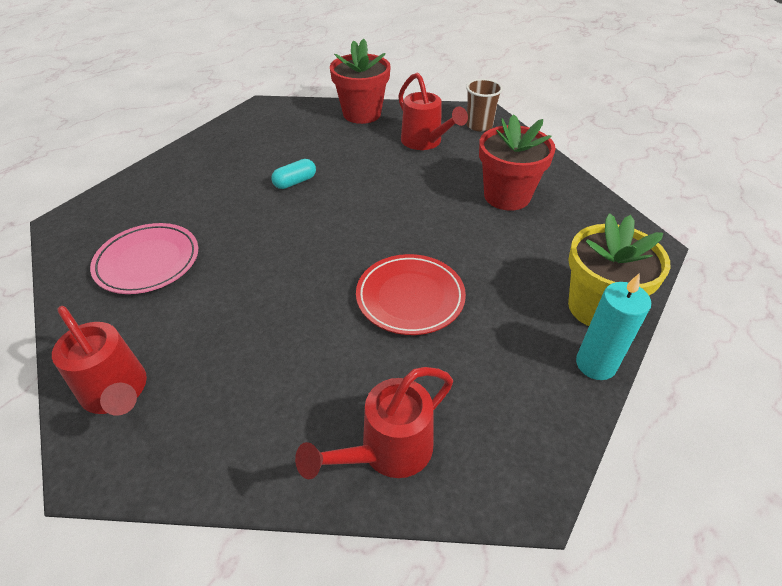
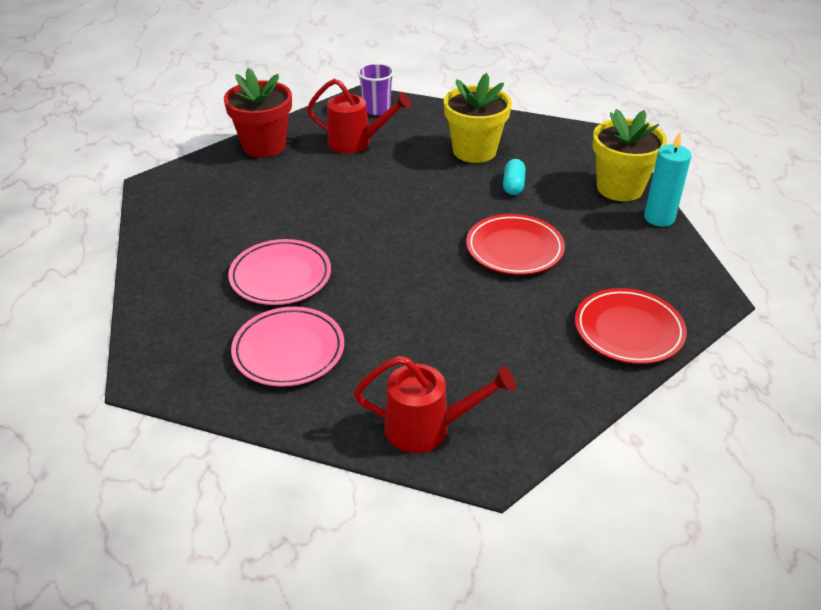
camera: 45 degrees left, 5 degrees down
turquoise capsule [271,159,316,189] -> turquoise capsule moved to [503,159,526,195]
red watering can [295,367,453,479] -> red plate [575,288,687,364]
brown cup [466,79,503,131] -> purple cup [357,63,394,115]
red flower pot [479,114,556,211] -> yellow flower pot [444,73,512,163]
none -> pink plate [228,239,331,305]

